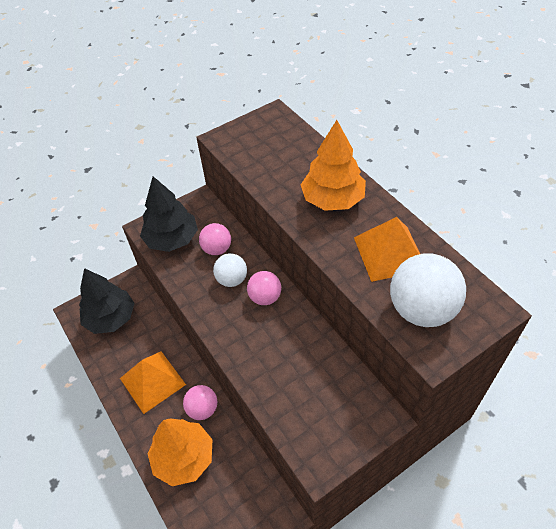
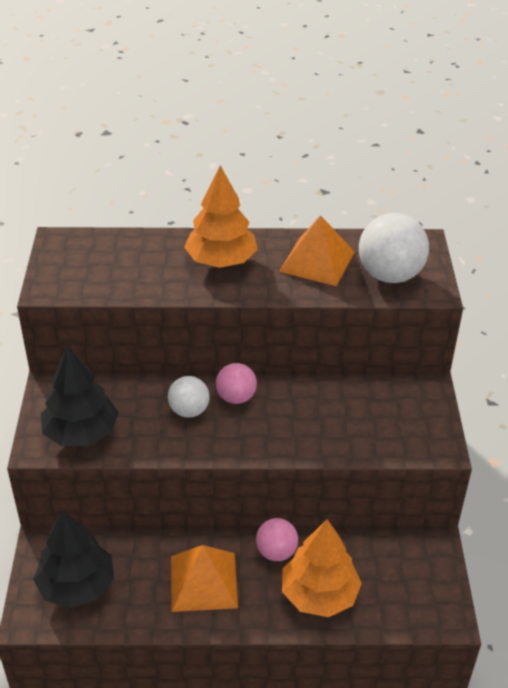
camera: 60 degrees left, 10 degrees down
pink ball [199,223,231,255] -> none

